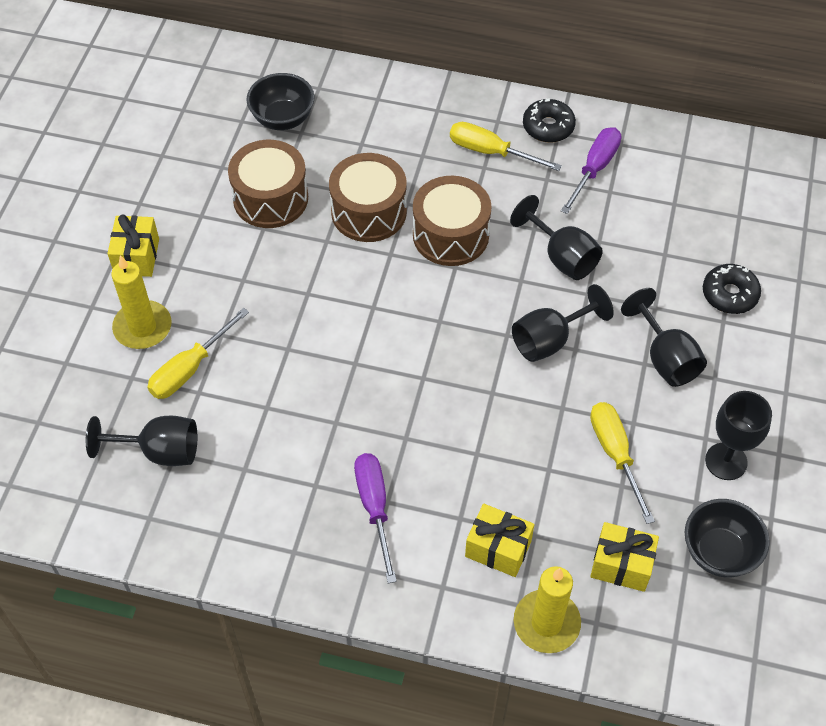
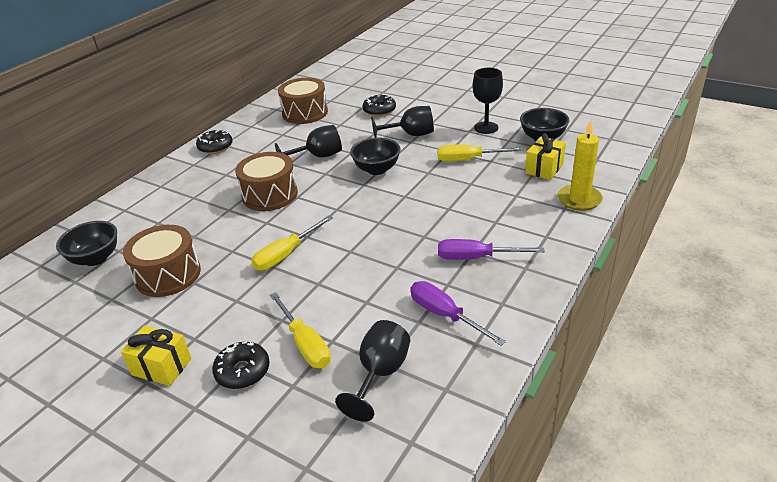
camera: 70 degrees left, 20 degrees down
yellow candle [111,255,171,349] -> black donut [212,342,270,389]
brown drum [329,153,407,242] -> brown drum moved to [278,78,328,124]
yellow screwdriver [450,122,562,171] -> yellow screwdriver moved to [251,216,333,271]
yellow gift [465,504,534,577] -> none
black goblet [512,284,614,362] -> black bowl [350,137,401,175]
purple screwdriver [561,127,621,214] -> purple screwdriver moved to [410,281,506,346]

